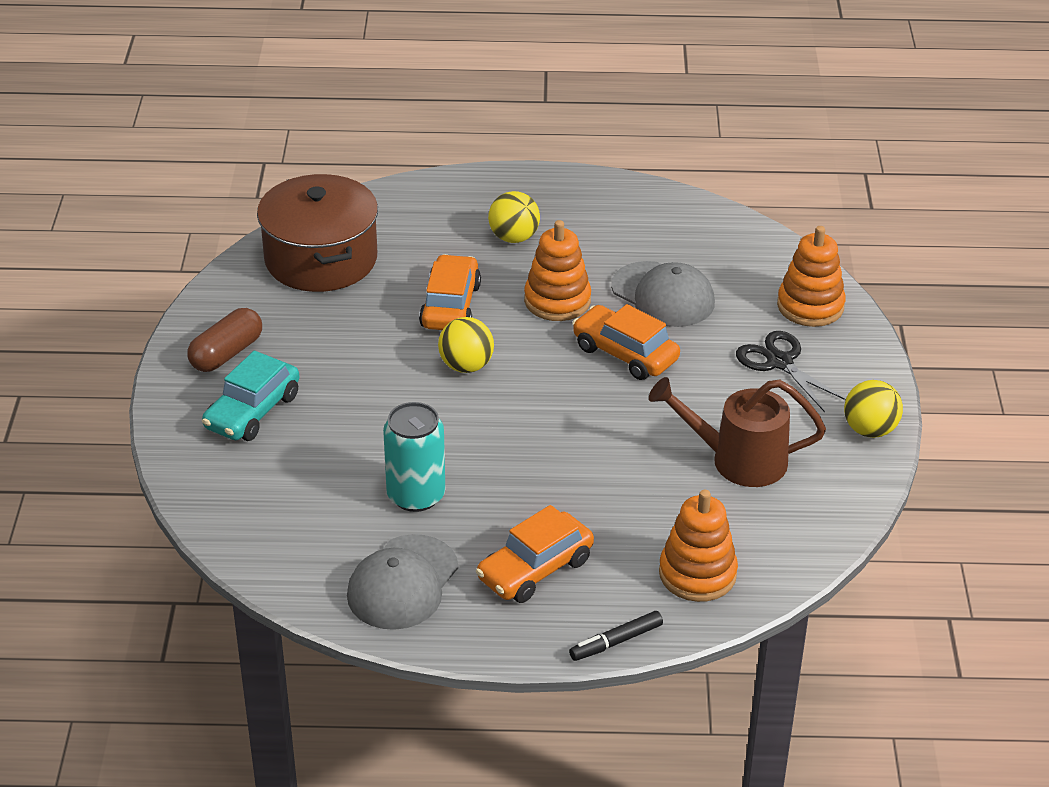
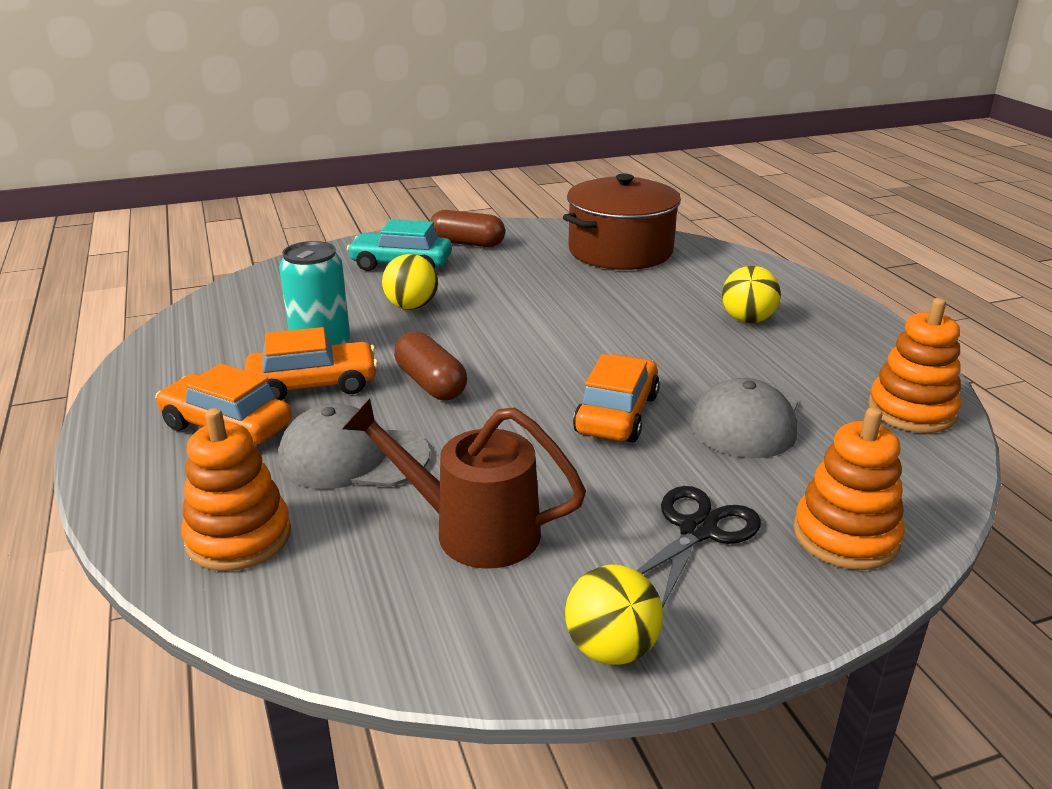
camera: 70 degrees right, 10 degrees down
grey cap [347,534,458,630] -> grey cap moved to [278,403,430,489]
orange car [419,254,481,330] -> orange car moved to [245,327,378,401]
yellow ball [438,317,494,373] -> yellow ball moved to [382,254,438,310]
orange stacking toy [524,220,591,321] -> orange stacking toy moved to [868,298,961,433]
black marker [569,611,663,661] -> none
brown watering can [649,377,826,487] -> brown watering can turned 60 degrees counterclockwise [342,398,586,569]
none -> brown capsule [394,331,467,400]

